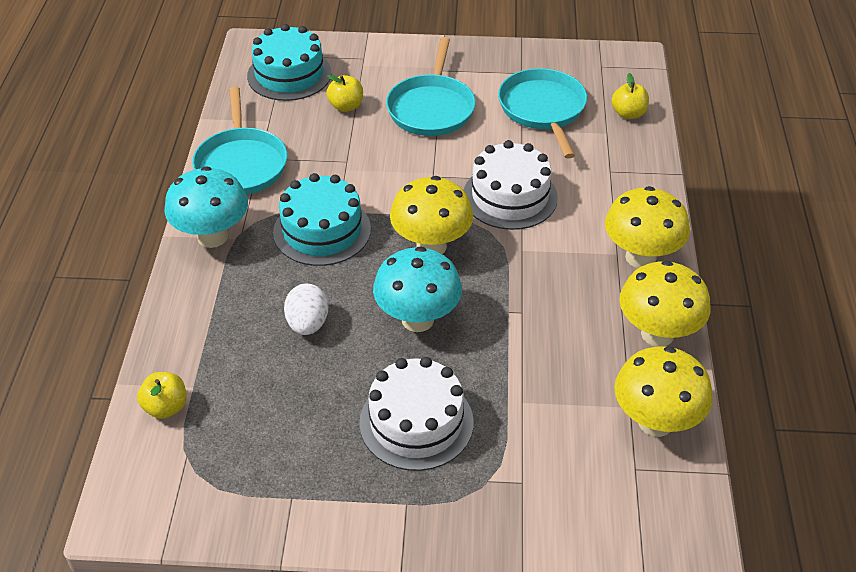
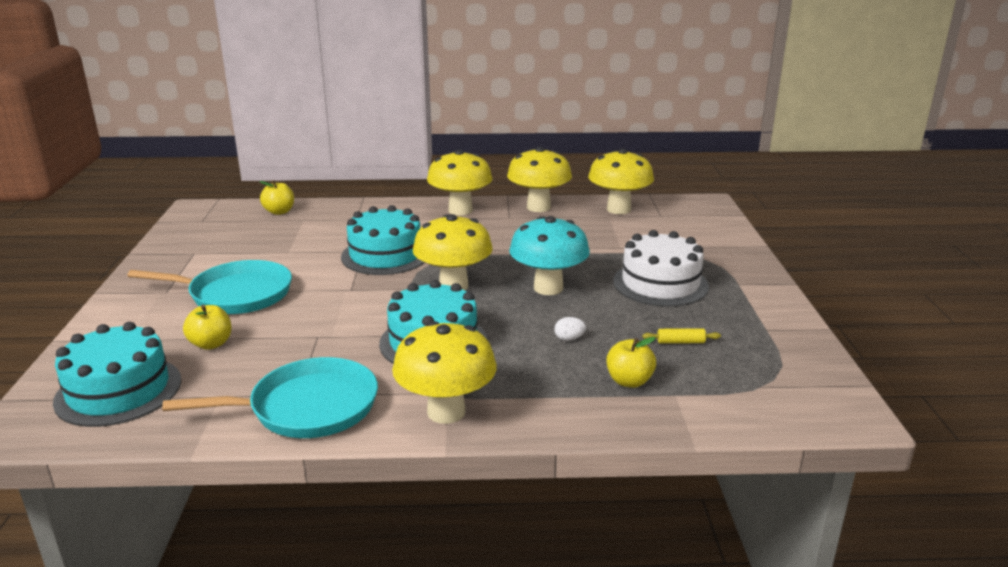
camera: 95 degrees left, 20 degrees down
yellow apple [137,372,187,419] -> yellow apple moved to [606,337,656,388]
turquoise mushroom [164,166,248,248] -> yellow mushroom [392,321,497,424]
white egg [284,284,328,335] -> white egg [554,317,586,341], size x0.54
white cake [464,140,558,230] -> turquoise cake [341,205,425,275]
turquoise pan [498,68,587,158] -> none
none -> yellow rolling pin [642,328,721,344]

